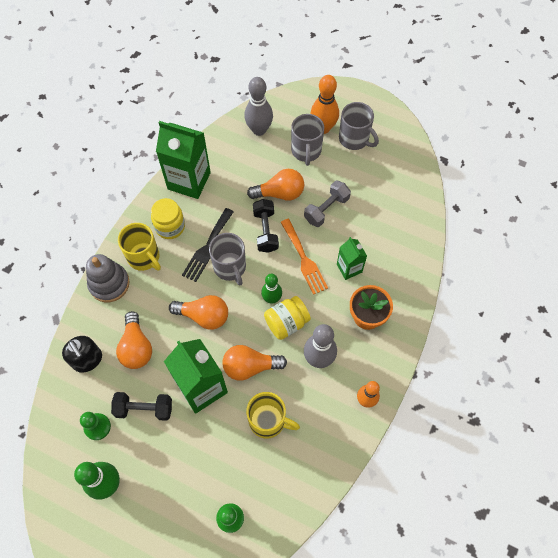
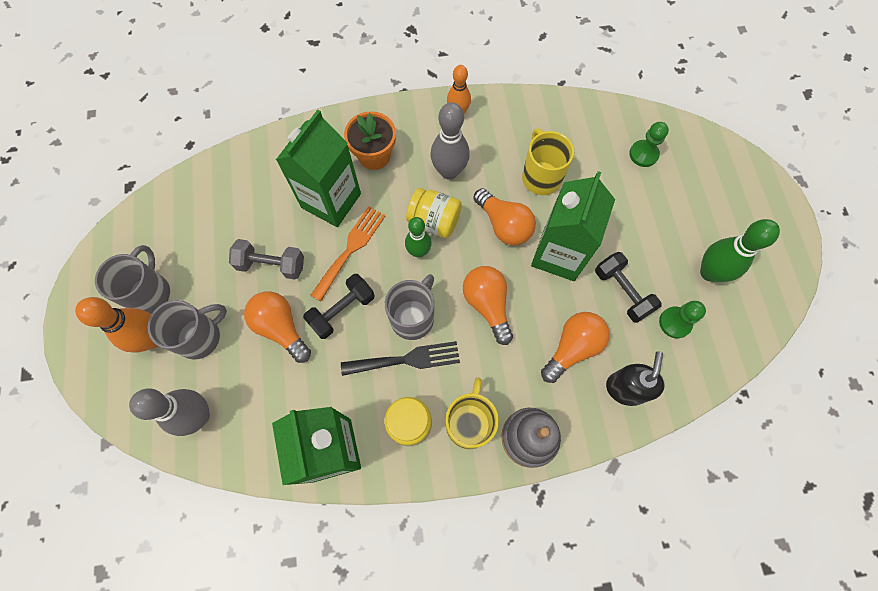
camera: 125 degrees left, 5 degrees up
green carton [337,237,367,280] -> green carton [276,109,361,227], size x1.82

